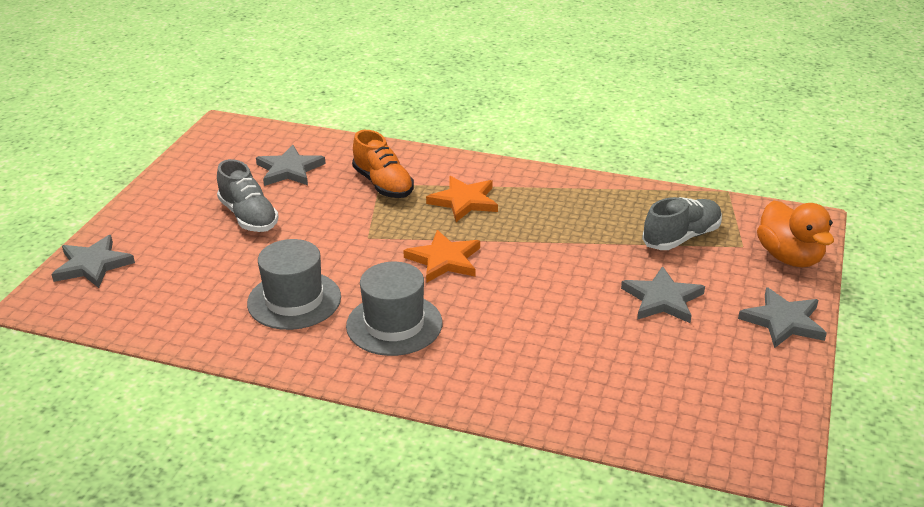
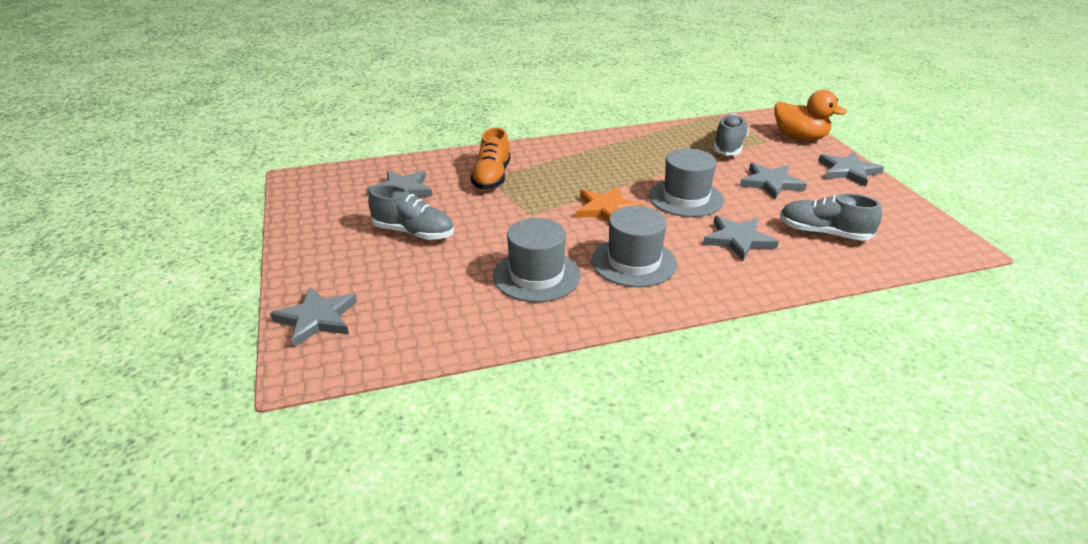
camera: 35 degrees left, 0 degrees up
orange shoe [352,130,414,198] -> orange shoe turned 75 degrees clockwise [470,127,510,189]
orange star [426,176,498,222] -> none
none -> grey hat [649,148,724,217]
none -> grey star [703,216,779,261]
none -> grey shoe [780,193,882,241]

